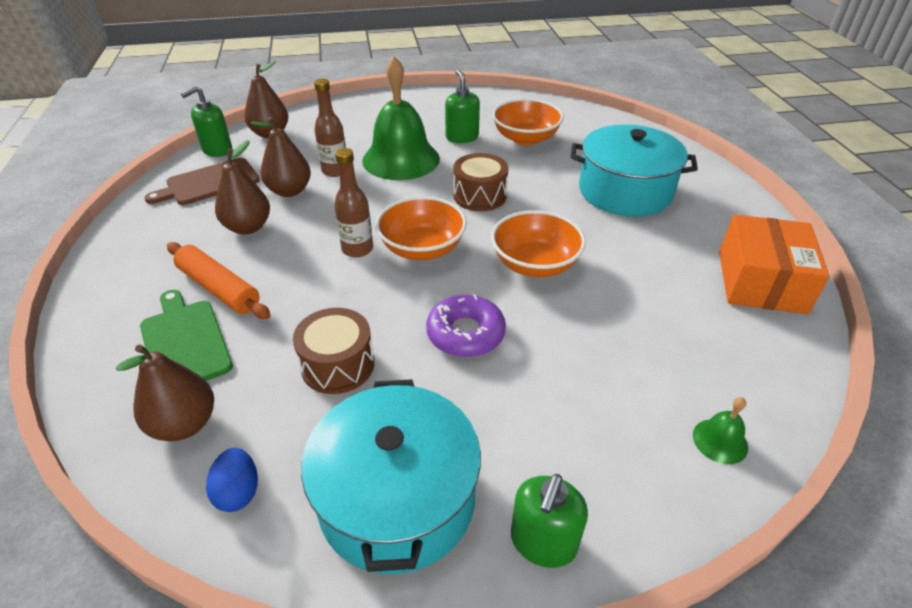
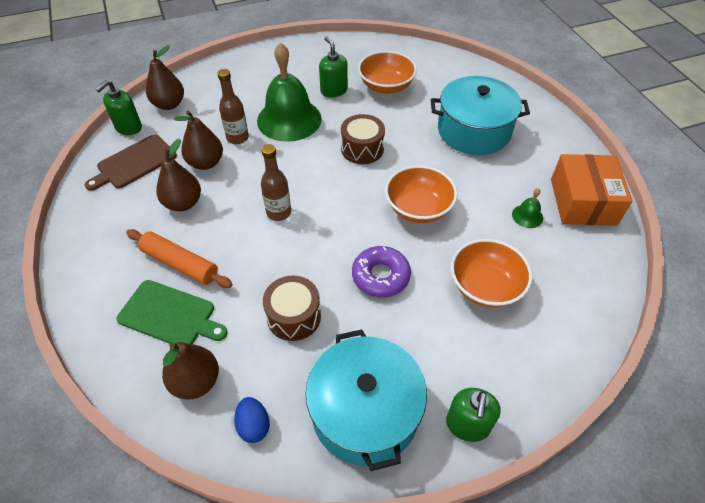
camera: 10 degrees left, 10 degrees up
green cutting board [140,290,233,381] -> green cutting board turned 150 degrees clockwise [116,280,228,344]
orange bowl [375,196,467,260] -> orange bowl moved to [451,239,532,308]
green bell [693,397,748,464] -> green bell moved to [512,188,543,228]

